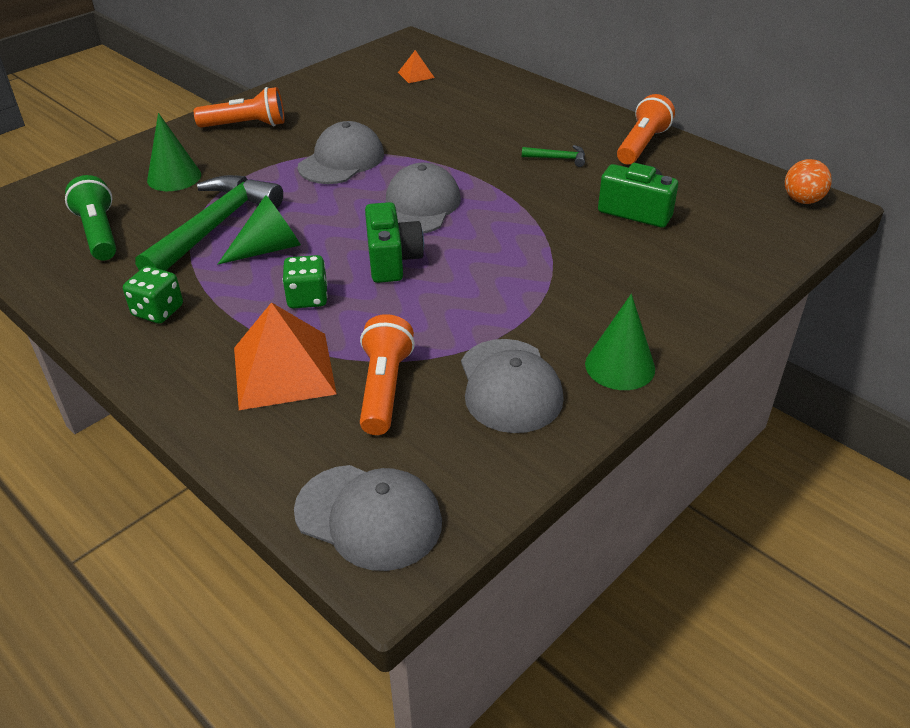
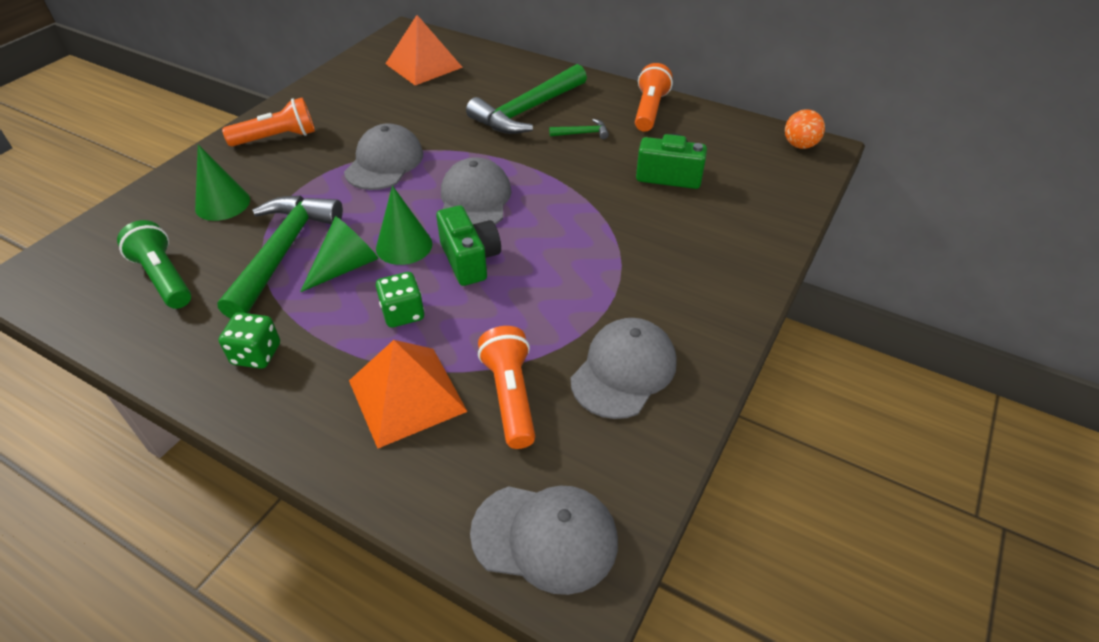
camera: 15 degrees left, 5 degrees up
orange pyramid [398,50,434,83] -> orange pyramid [385,15,463,85], size x2.13
grey cap [461,339,564,433] -> grey cap turned 120 degrees counterclockwise [571,318,677,419]
green cone [585,294,655,390] -> green cone moved to [376,186,432,265]
none -> green hammer [466,64,587,134]

